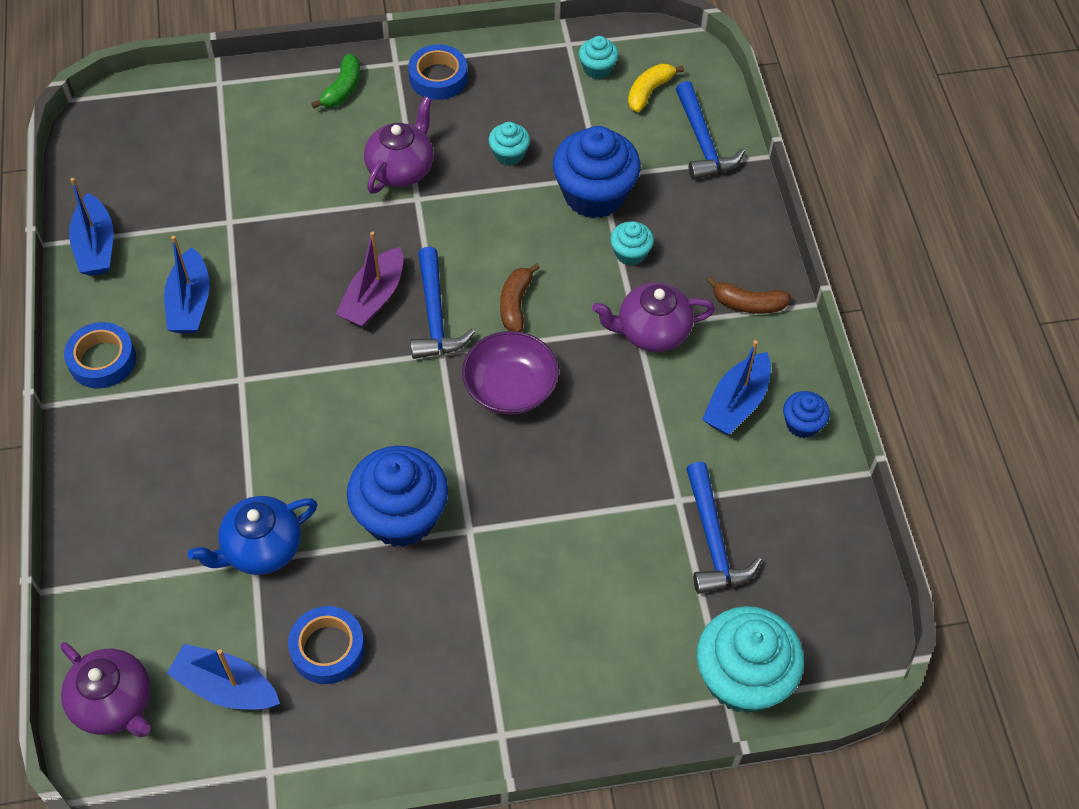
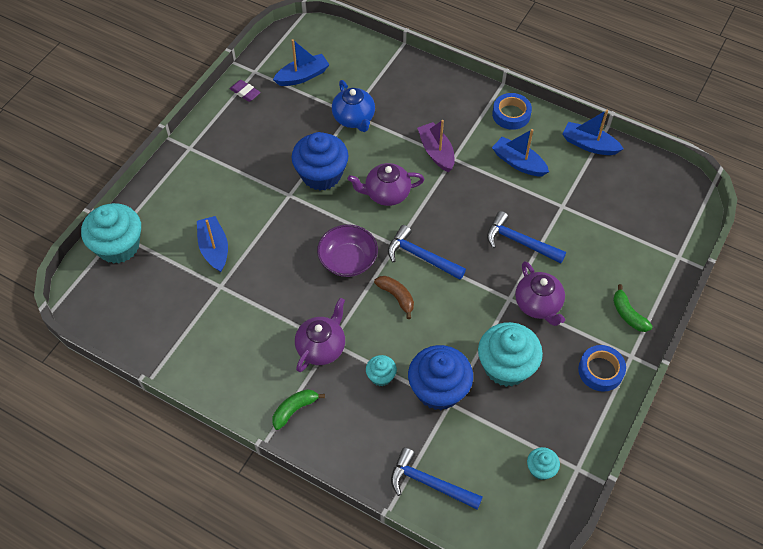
camera: 130 degrees right, 0 degrees up
purple teapot [60,642,151,737] -> purple teapot moved to [348,163,424,206]
blue teapot [188,496,318,575] -> blue teapot turned 150 degrees clockwise [332,80,375,132]
blue tape [288,606,365,684] -> none
purple boat [336,231,403,327] -> purple boat moved to [417,120,455,172]
turquoise cupcake [489,122,530,166] -> turquoise cupcake [478,322,543,387], size x2.05
yellow banana [628,64,684,112] -> none
blue hammer [686,462,762,594] -> blue hammer moved to [487,211,566,263]
blue boat [702,340,771,435] -> blue boat moved to [197,216,228,272]
brown banana [707,277,791,314] -> green banana [272,389,325,430]
blue cupcake [783,391,830,438] -> none
none -> purple eraser [230,80,261,102]

